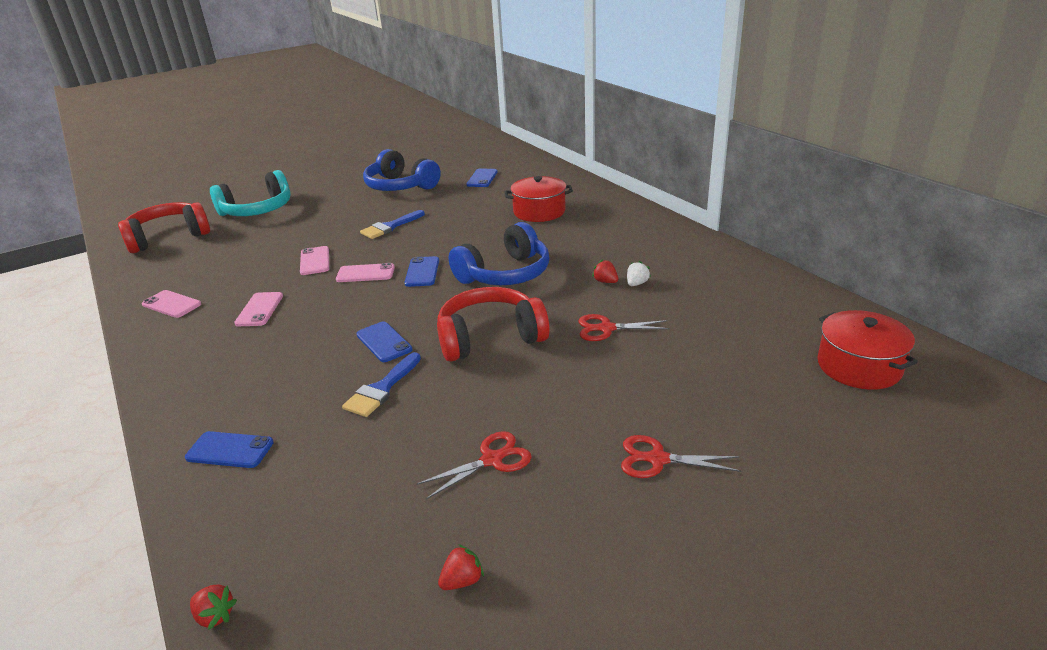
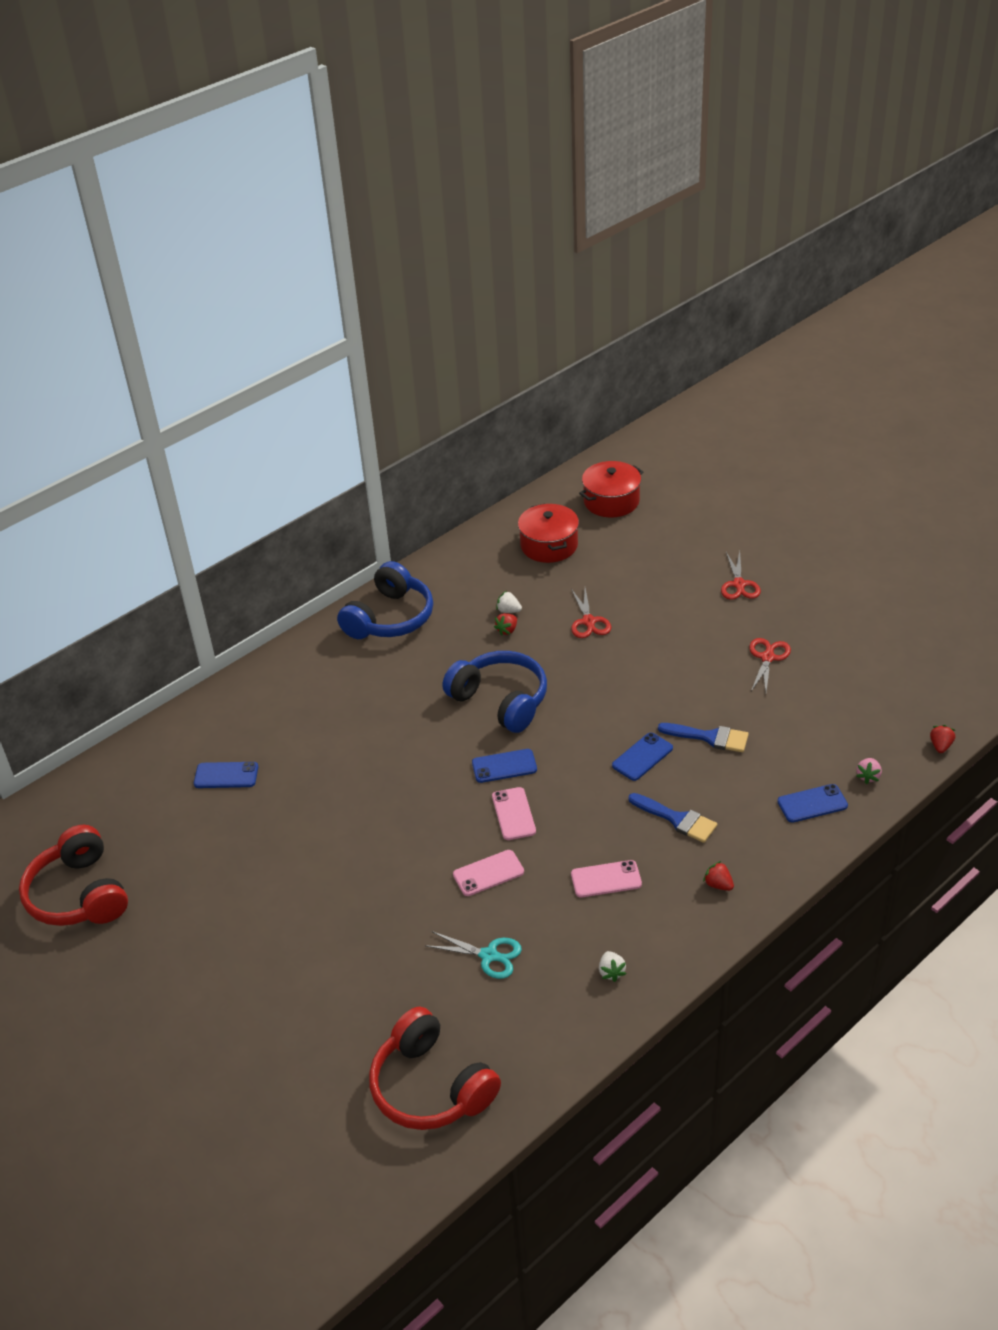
camera: 100 degrees left, 10 degrees up
pink phone [142,290,201,318] -> white strawberry [599,951,626,982]
blue phone [185,431,274,468] -> blue phone turned 75 degrees clockwise [777,784,848,823]
turquoise headphones [210,170,291,216] -> none
blue brush [360,210,425,239] -> blue brush moved to [628,793,717,843]
blue headphones [363,149,440,191] -> blue headphones moved to [337,561,433,639]
red scissors [417,431,532,499] -> red scissors turned 60 degrees clockwise [749,638,791,692]
red headphones [437,287,550,362] -> red headphones moved to [19,825,128,926]
red strawberry [438,544,484,590] -> red strawberry moved to [703,861,734,891]
red pot [505,176,573,222] -> red pot moved to [518,503,579,563]
none -> turquoise scissors [426,931,522,979]
none -> pink strawberry [856,758,882,784]

